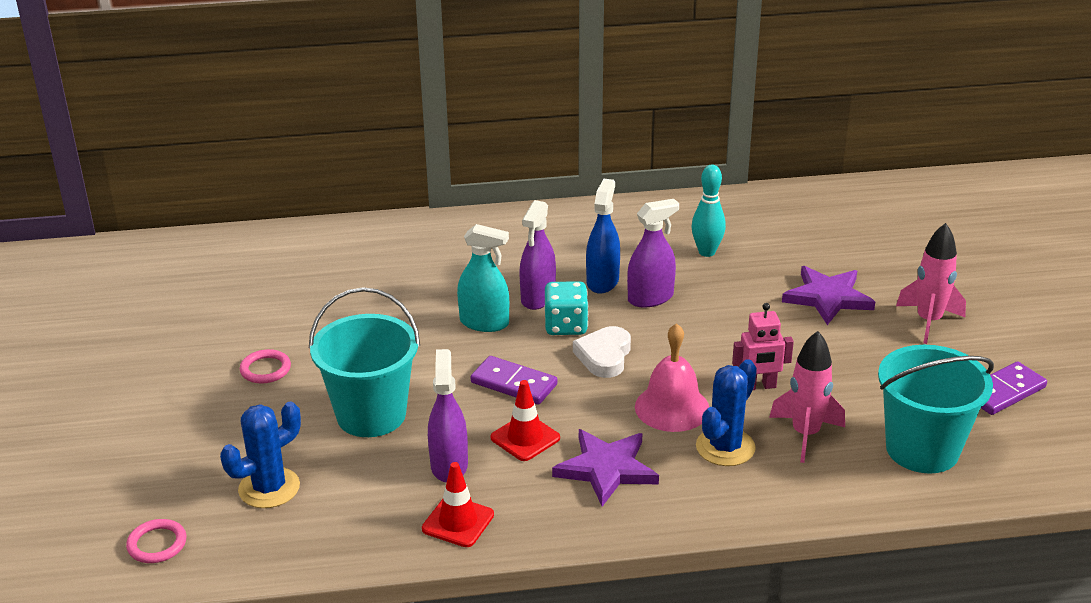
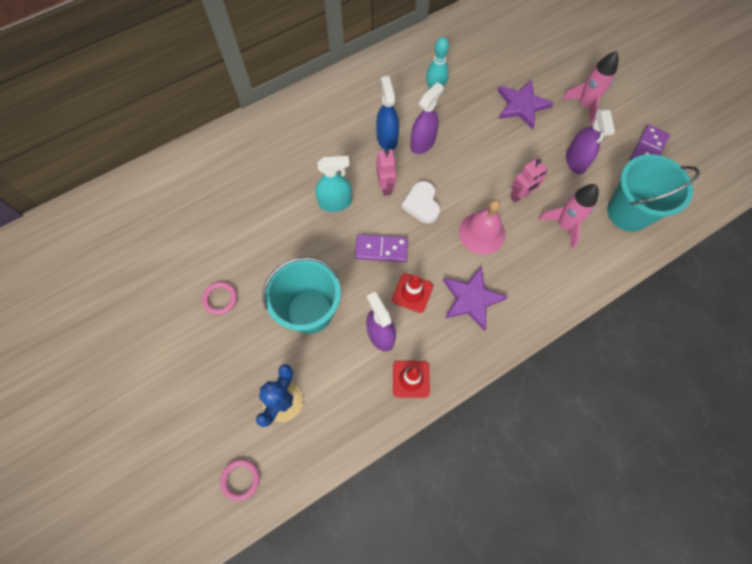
camera: 25 degrees left, 35 degrees up
purple spray bottle [519,200,556,310] -> purple spray bottle moved to [566,109,615,174]
turquoise dice [544,281,588,335] -> pink robot [376,149,396,196]
blue cactus [696,359,757,466] -> none

